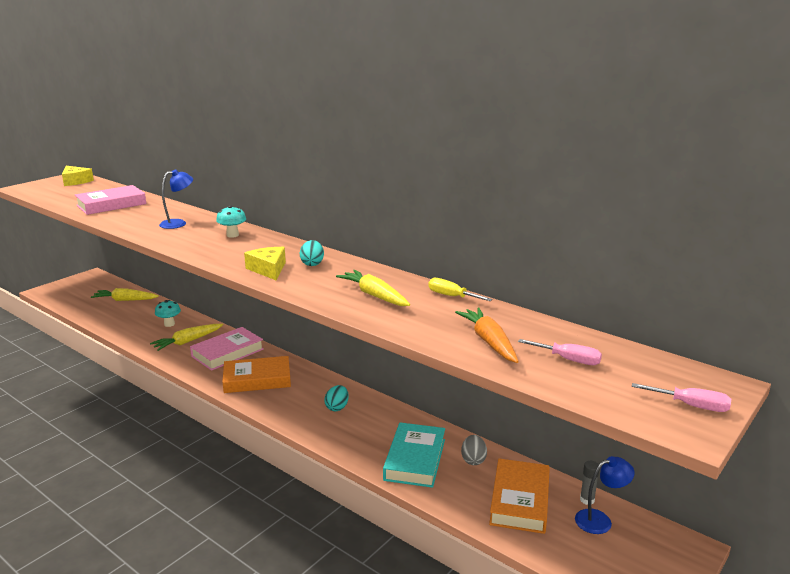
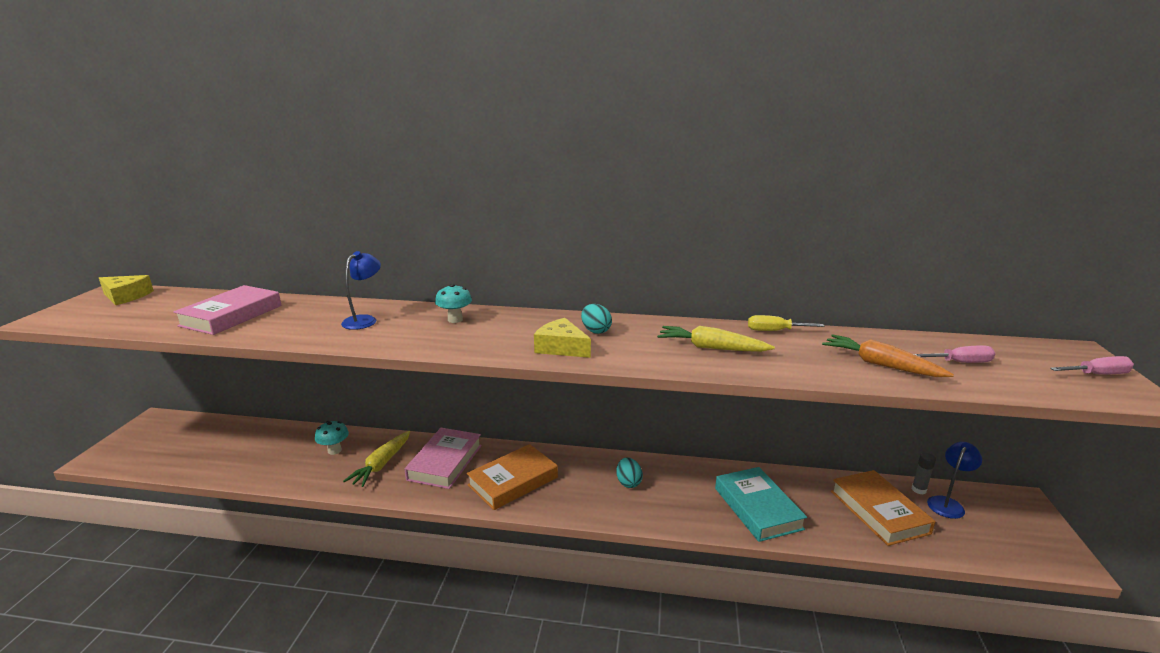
camera: 30 degrees left, 0 degrees up
yellow carrot [91,288,159,301] -> none
grey egg [461,435,487,465] -> none

